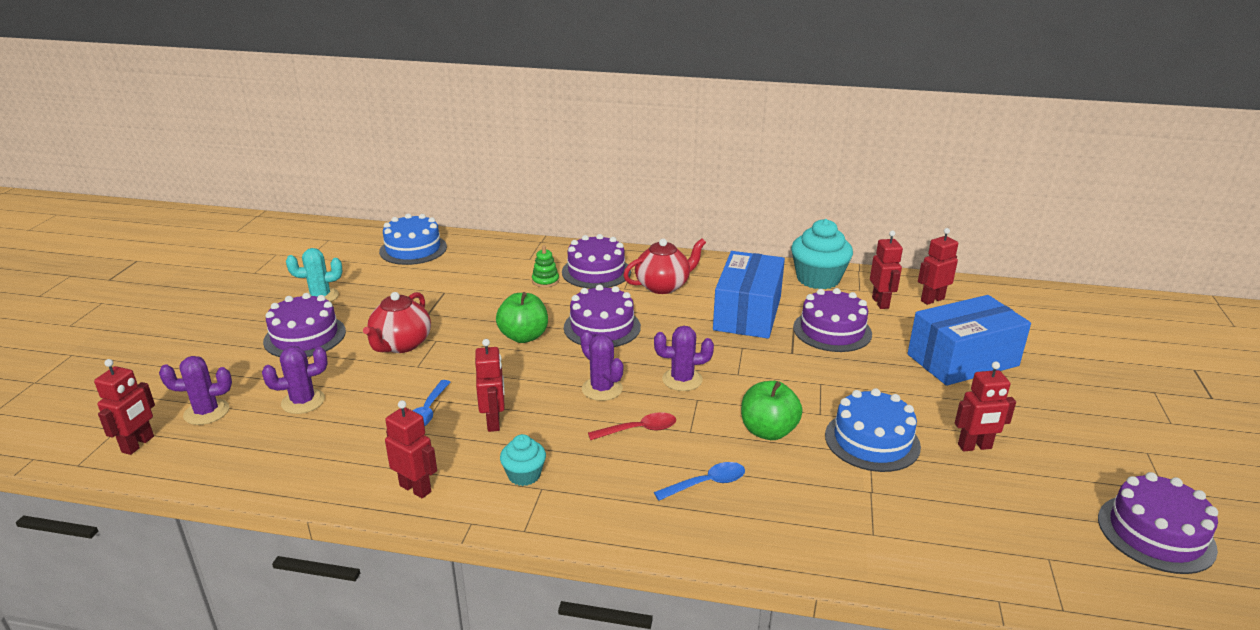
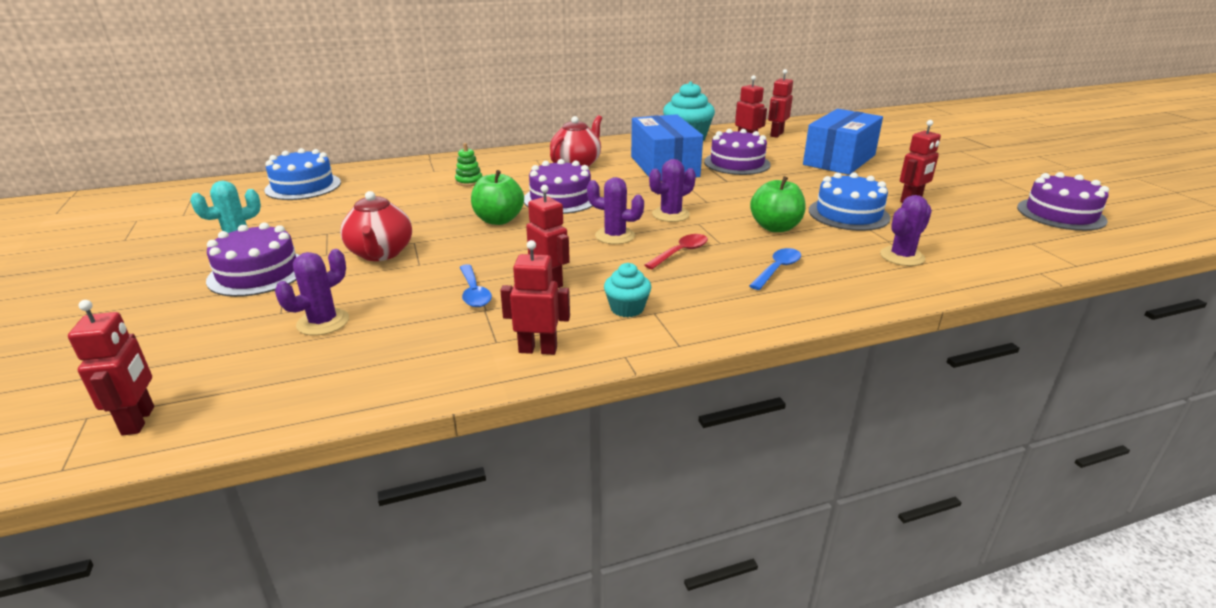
camera: 30 degrees left, 0 degrees up
purple cactus [159,356,232,425] -> purple cactus moved to [880,195,932,266]
purple cake [562,234,631,289] -> none

